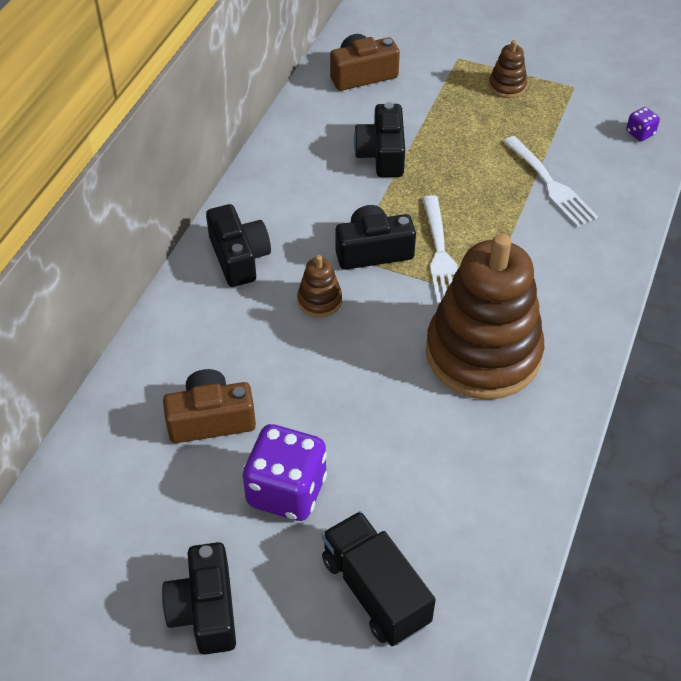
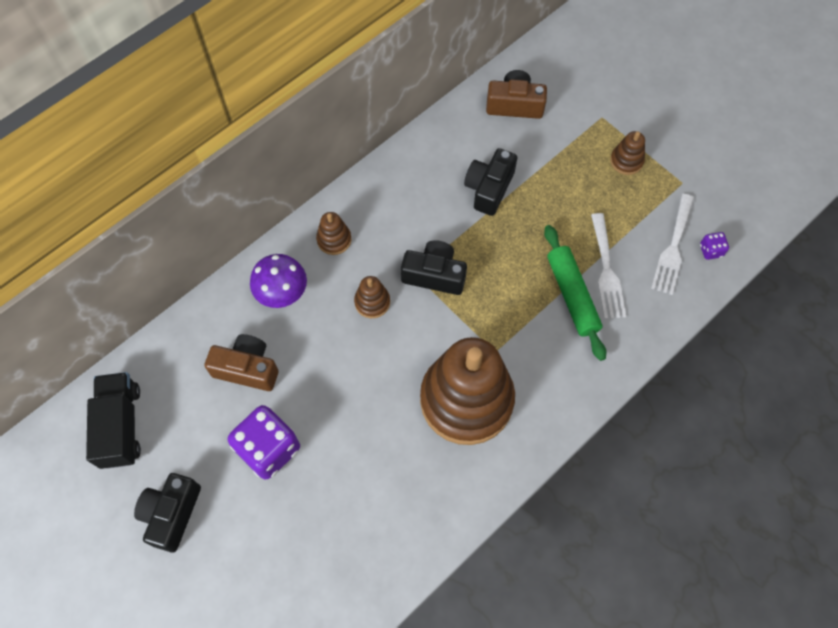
camera: 25 degrees right, 15 degrees up
black camera [206,204,271,287] -> brown stacking toy [316,212,351,255]
black truck [322,511,436,646] -> black truck moved to [86,372,141,469]
white fork [422,195,458,304] -> white fork moved to [651,194,694,295]
none -> purple mushroom [250,254,307,308]
none -> green rolling pin [544,225,606,361]

